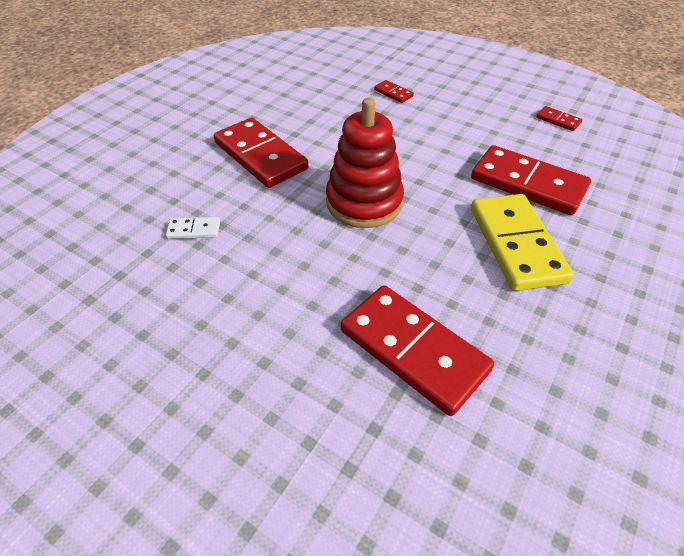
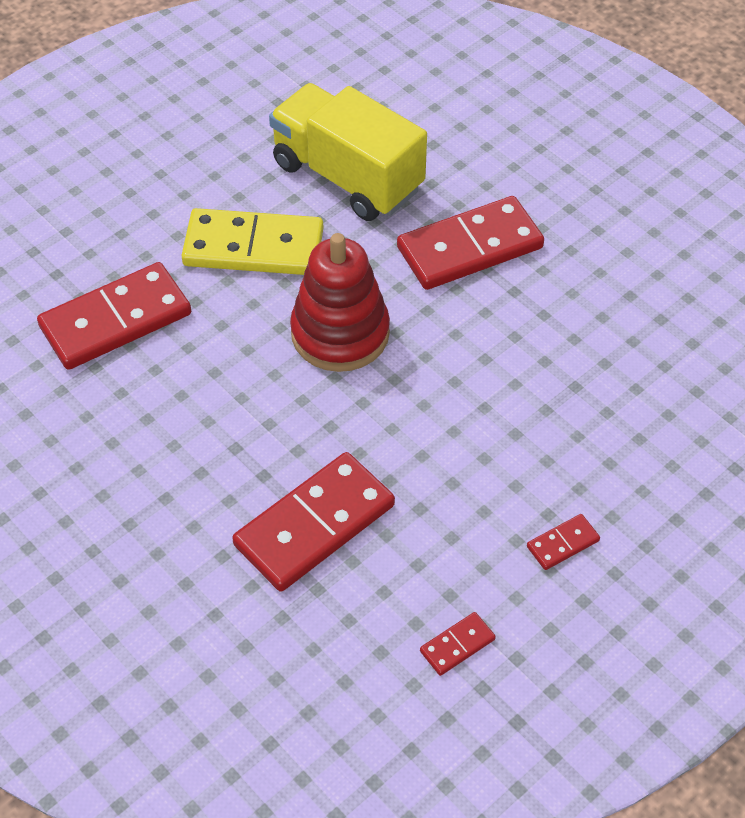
camera: 105 degrees right, 5 degrees up
white domino [166,217,220,239] -> yellow truck [269,83,427,221]
red domino [374,80,414,103] -> red domino moved to [527,514,600,570]
yellow domino [471,194,574,291] -> yellow domino moved to [181,208,323,275]

